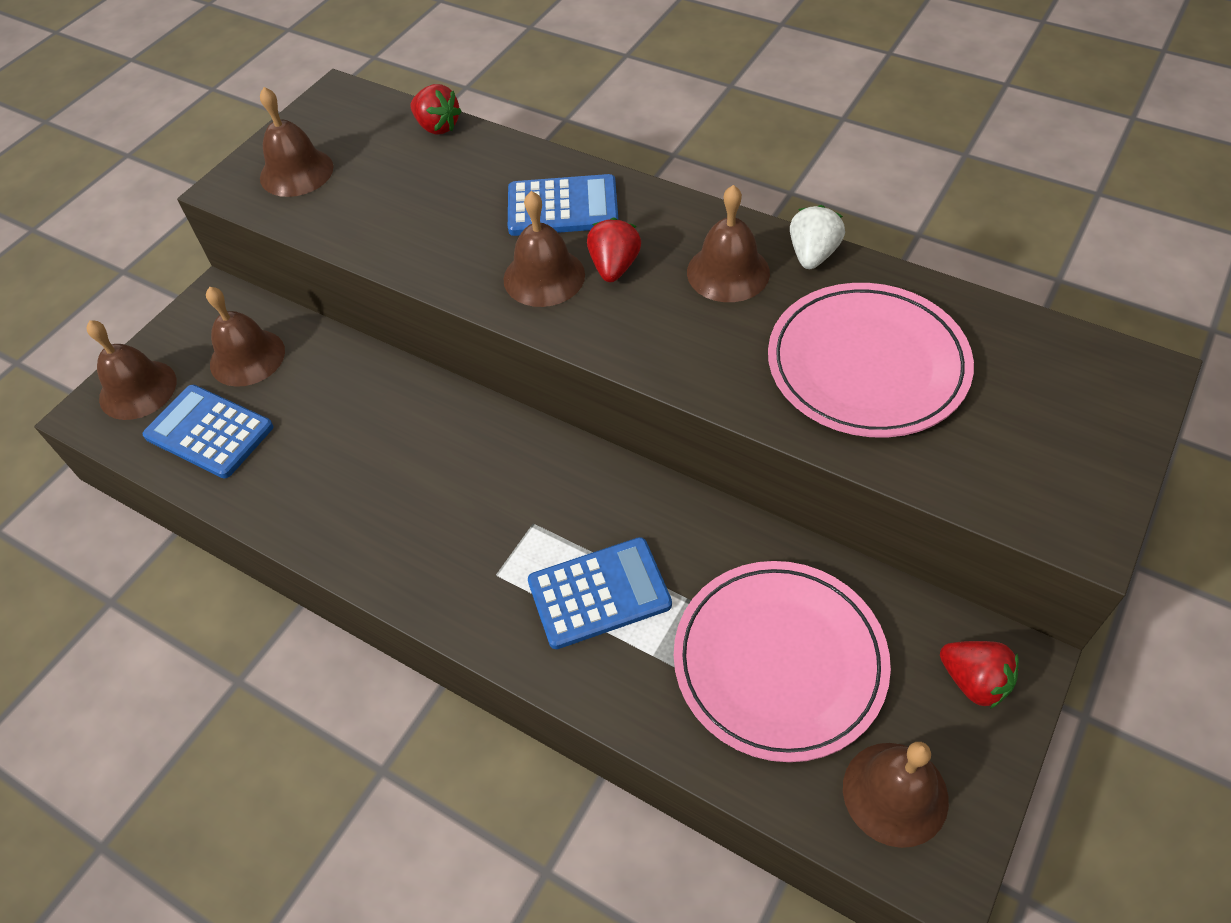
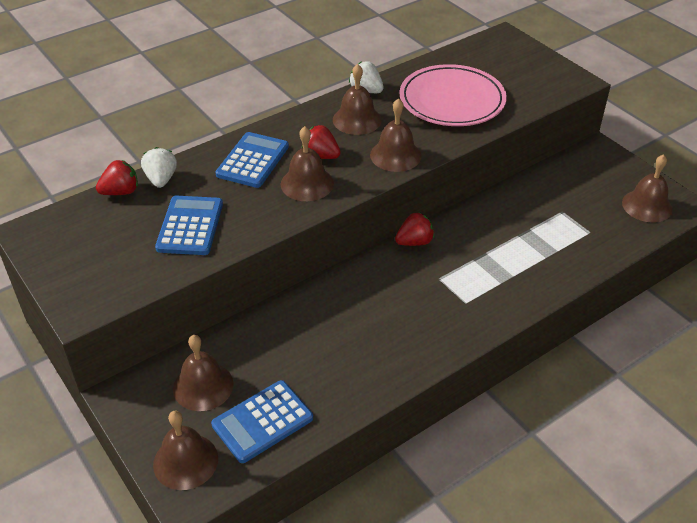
camera: 70 degrees left, 10 degrees down
brown bell [260,87,334,197] -> brown bell moved to [370,98,422,172]
blue calculator [528,537,672,649] -> blue calculator moved to [155,196,223,255]
pink plate [674,561,891,762] -> none
red strawberry [940,641,1019,709] -> red strawberry moved to [395,212,434,246]
none -> white strawberry [141,147,177,188]

